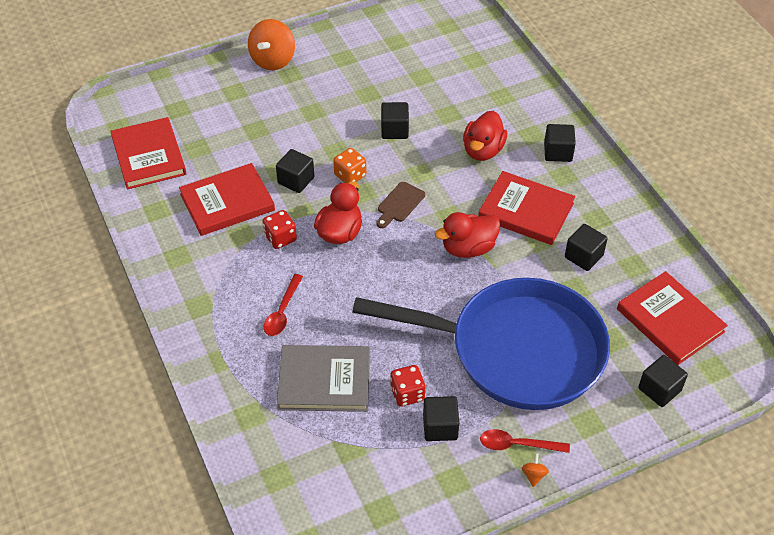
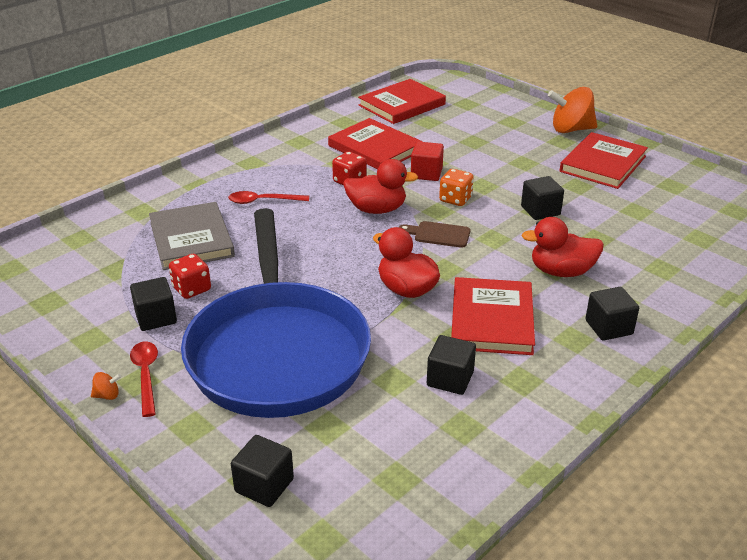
camera: 70 degrees right, 15 degrees down
black cube [276,149,314,193] -> red cube [411,141,444,181]
red book [617,271,728,365] -> red book moved to [560,132,648,189]

